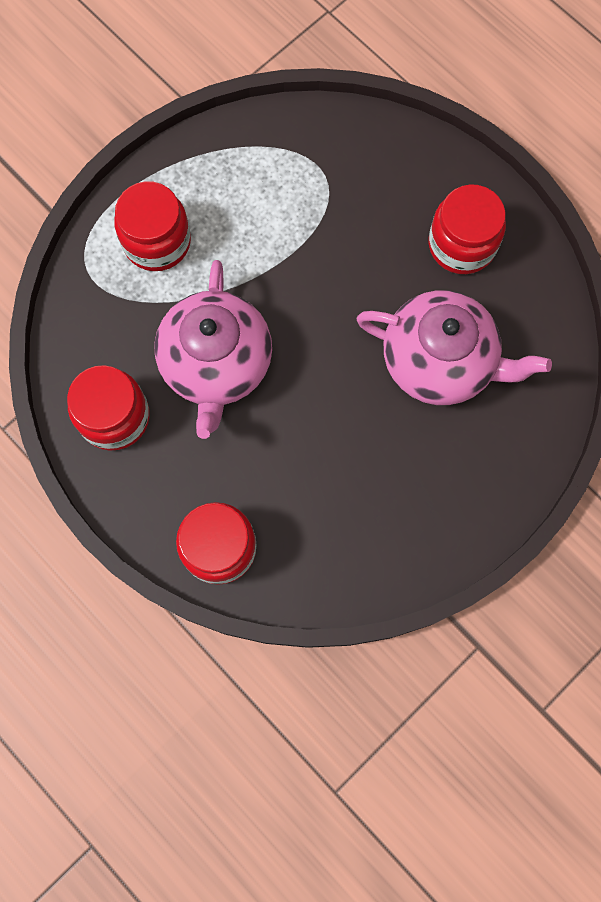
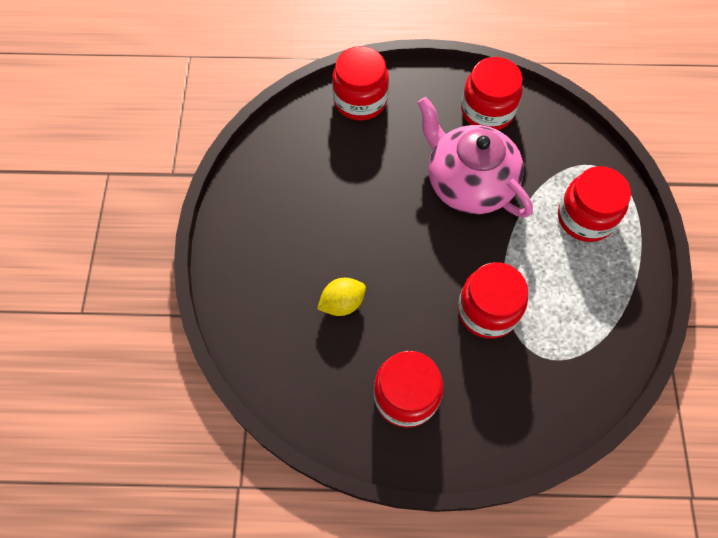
camera: 135 degrees right, 10 degrees down
pink teapot [356,290,552,405] -> yellow lemon [317,278,366,316]
none -> red jar [458,262,528,339]

